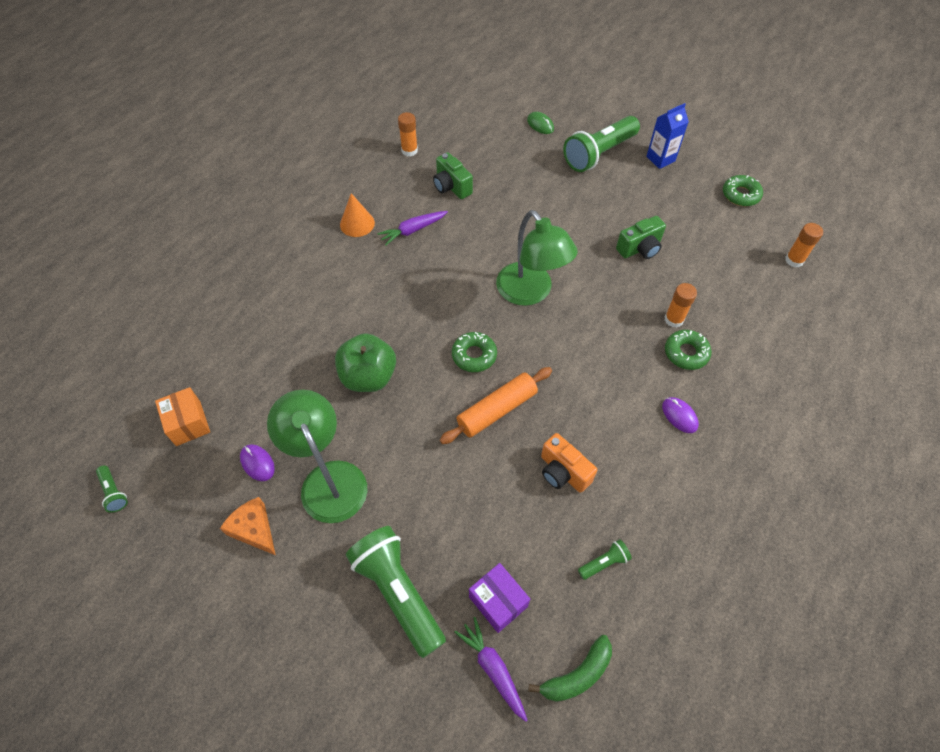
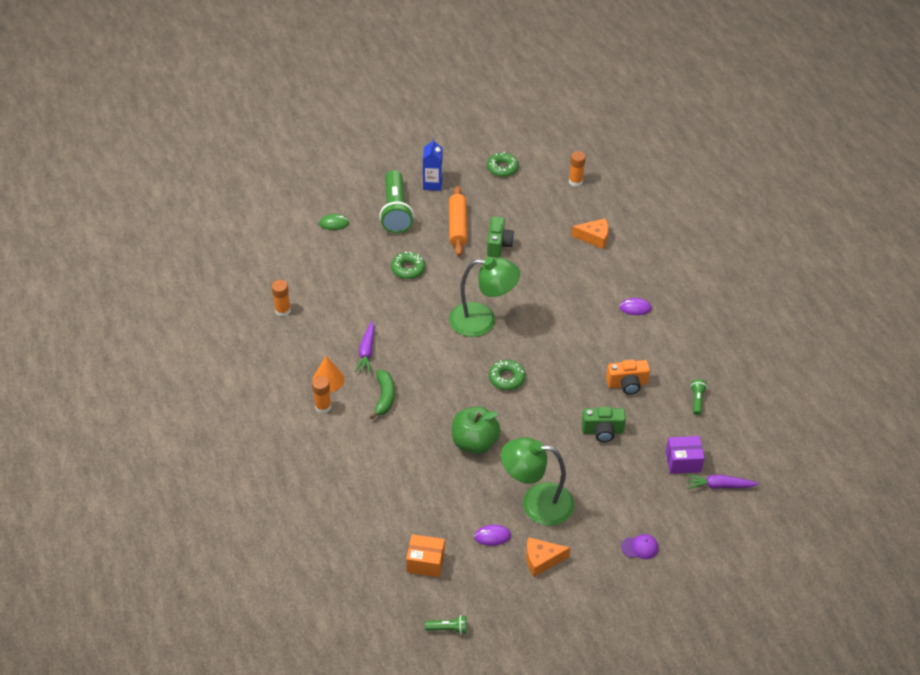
camera: 55 degrees left, 10 degrees down
green flashlight [346,526,446,658] -> none
green camera [433,152,473,199] -> green camera moved to [581,407,626,442]
orange rolling pin [440,367,552,444] -> orange rolling pin moved to [449,186,467,256]
green banana [529,635,612,702] -> green banana moved to [370,370,395,419]
orange glue stick [665,283,697,328] -> orange glue stick moved to [312,376,331,413]
green donut [665,330,712,370] -> green donut moved to [391,251,425,279]
none -> orange cheese [572,218,608,249]
none -> purple cap [621,534,658,559]

